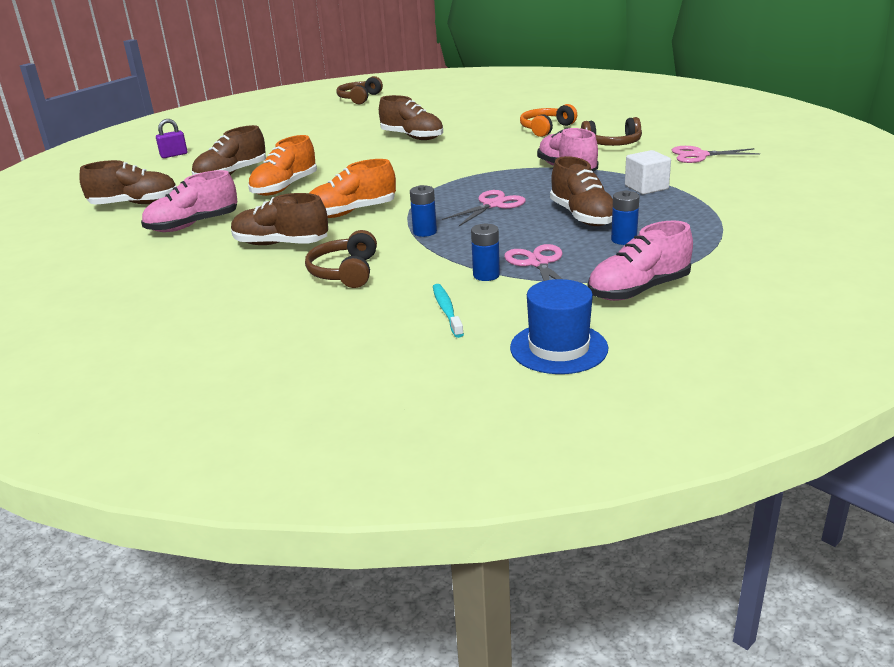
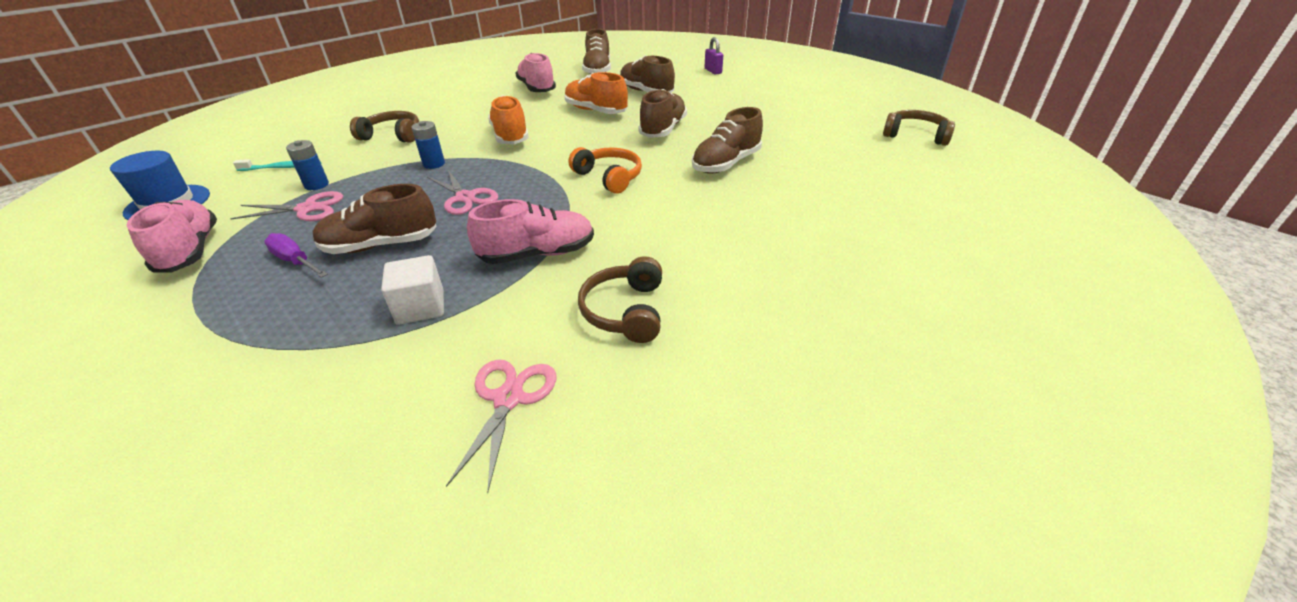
camera: 95 degrees right, 10 degrees up
brown shoe [231,193,328,245] -> brown shoe moved to [638,89,687,138]
orange headphones [520,104,577,137] -> orange headphones moved to [568,147,642,194]
blue battery [611,191,639,245] -> purple screwdriver [264,233,328,278]

